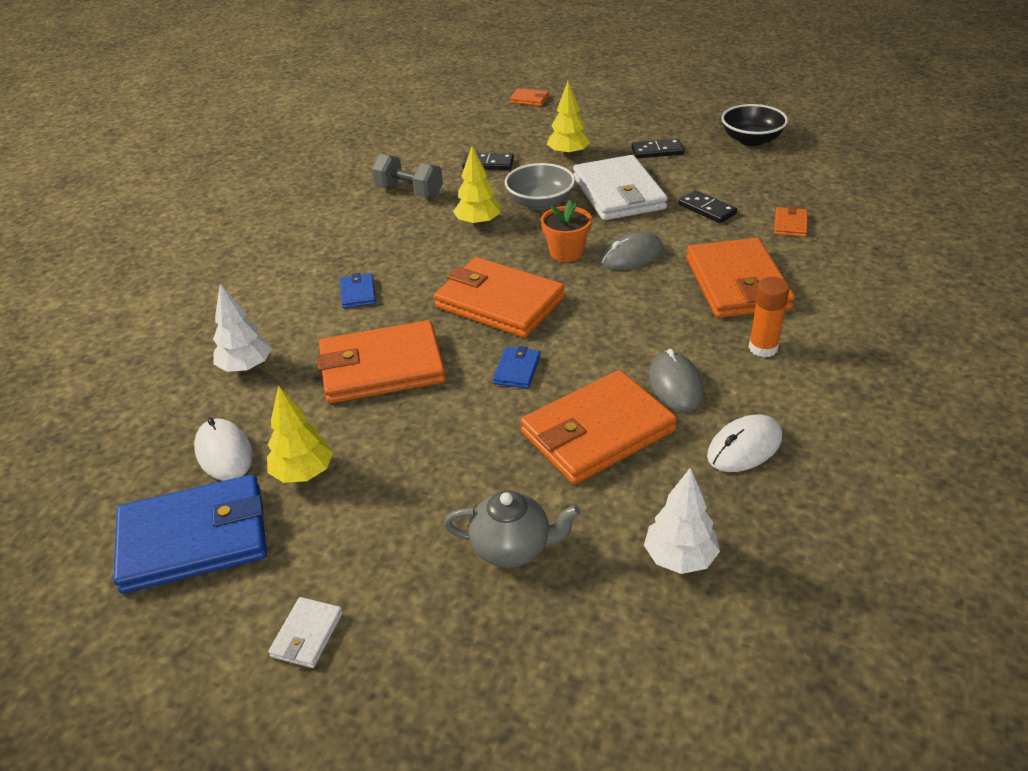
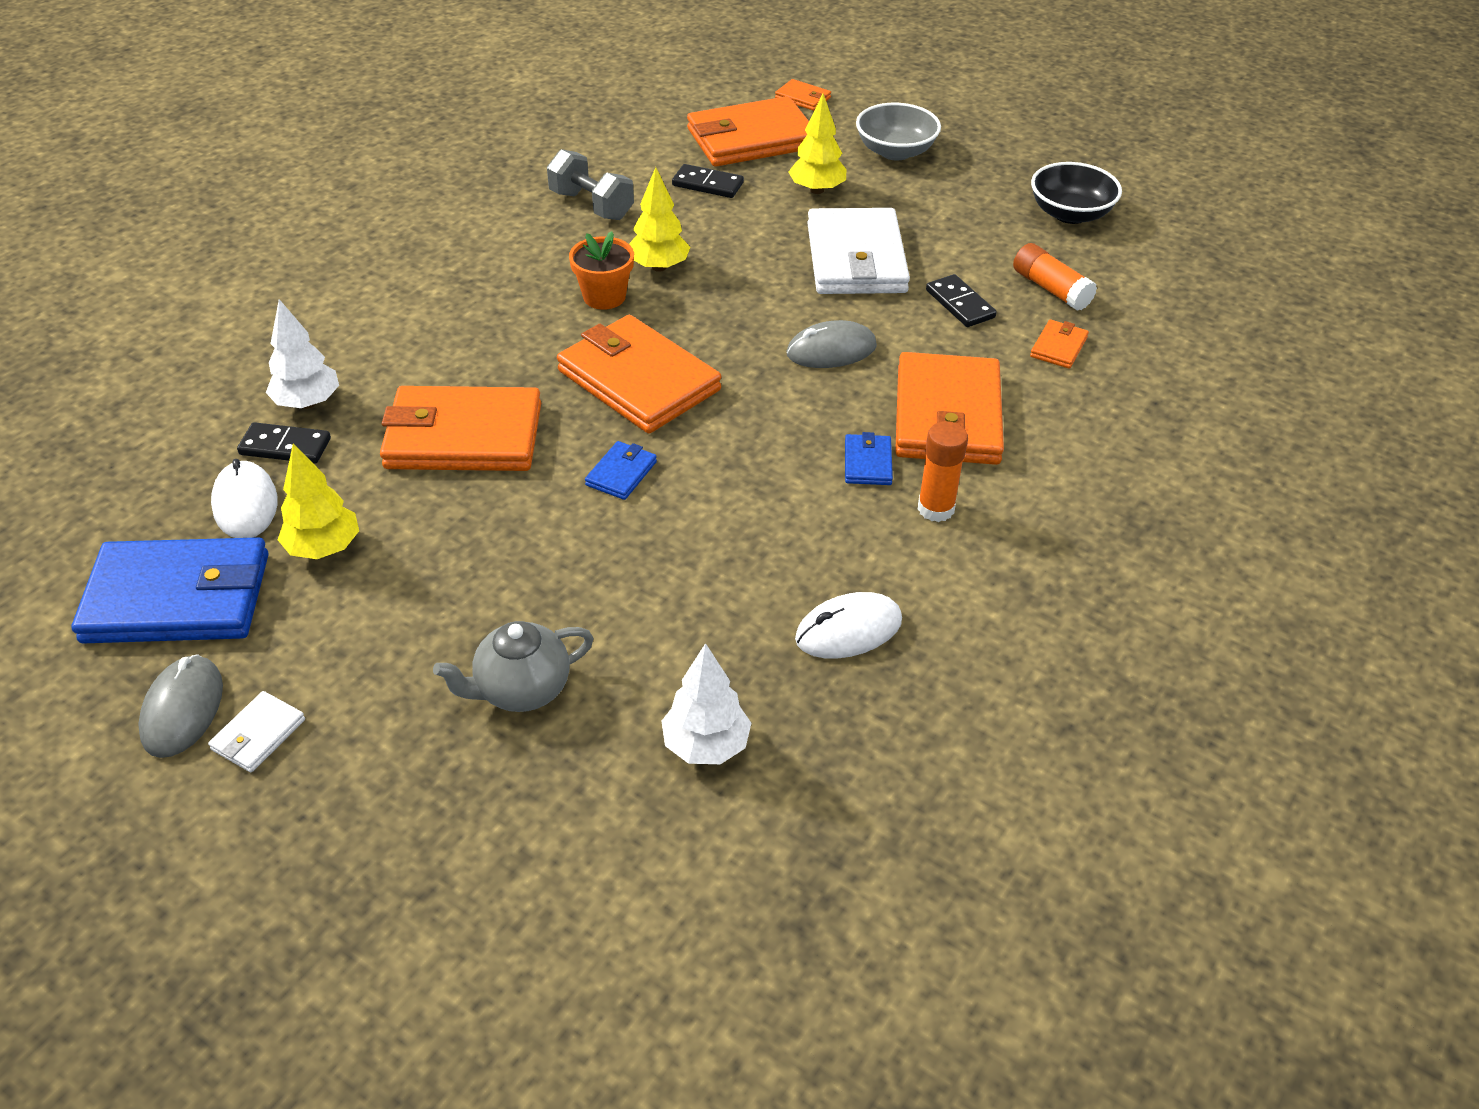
camera: 10 degrees right, 5 degrees up
blue wallet [340,273,376,308] -> blue wallet moved to [845,432,893,485]
grey teapot [444,491,580,568] -> grey teapot turned 135 degrees clockwise [433,621,594,712]
grey bowl [505,163,575,210] -> grey bowl moved to [856,103,941,160]
orange wallet [520,370,677,484] -> orange wallet moved to [687,96,809,167]
orange flower pot [541,200,592,262] -> orange flower pot moved to [569,231,634,310]
black domino [631,139,684,158] -> black domino moved to [237,422,331,464]
grey mouse [649,349,704,412] -> grey mouse moved to [138,654,223,758]
none -> orange glue stick [1013,243,1097,311]

